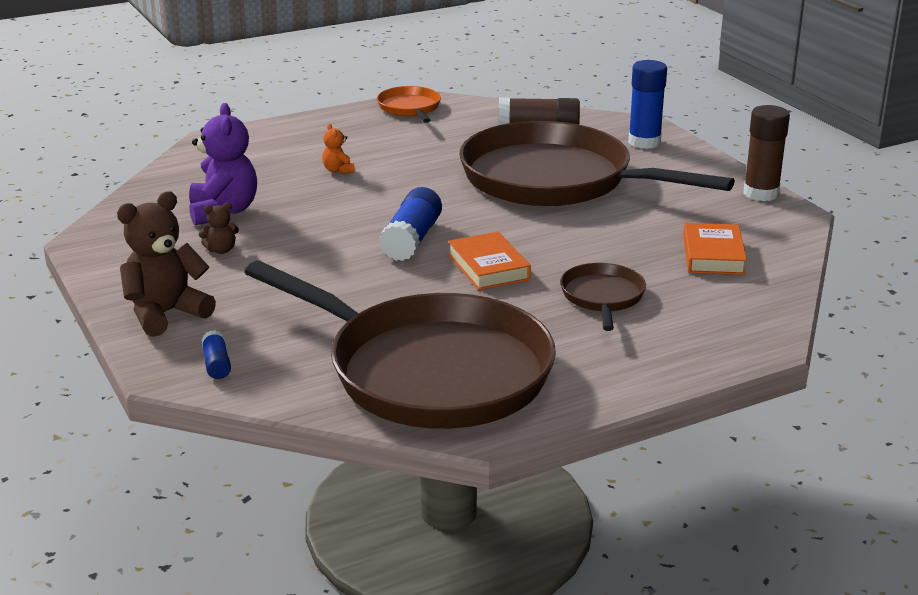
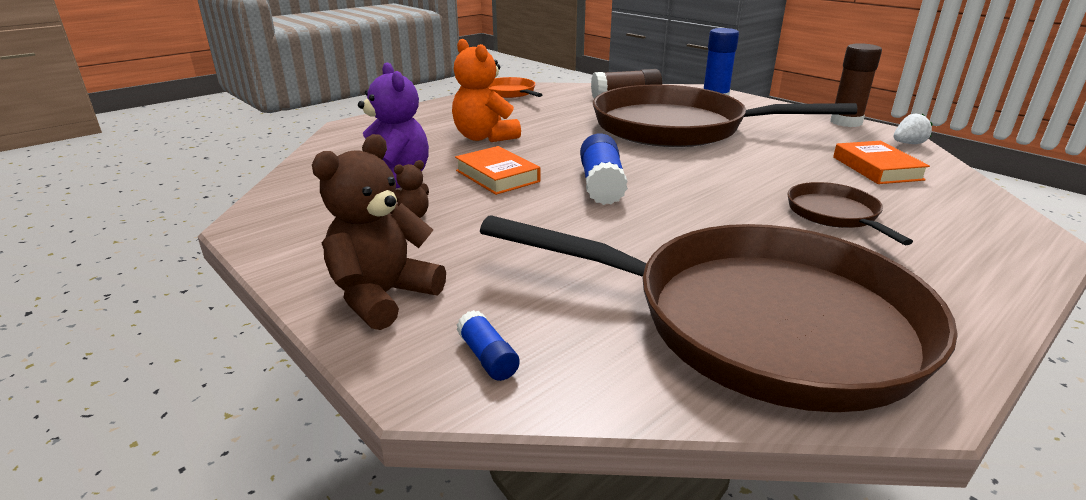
camera: 15 degrees left, 0 degrees up
orange teddy bear [322,124,355,174] -> orange teddy bear [452,39,521,142], size x2.12
orange book [448,232,531,290] -> orange book moved to [455,146,540,195]
none -> white strawberry [894,113,932,144]

